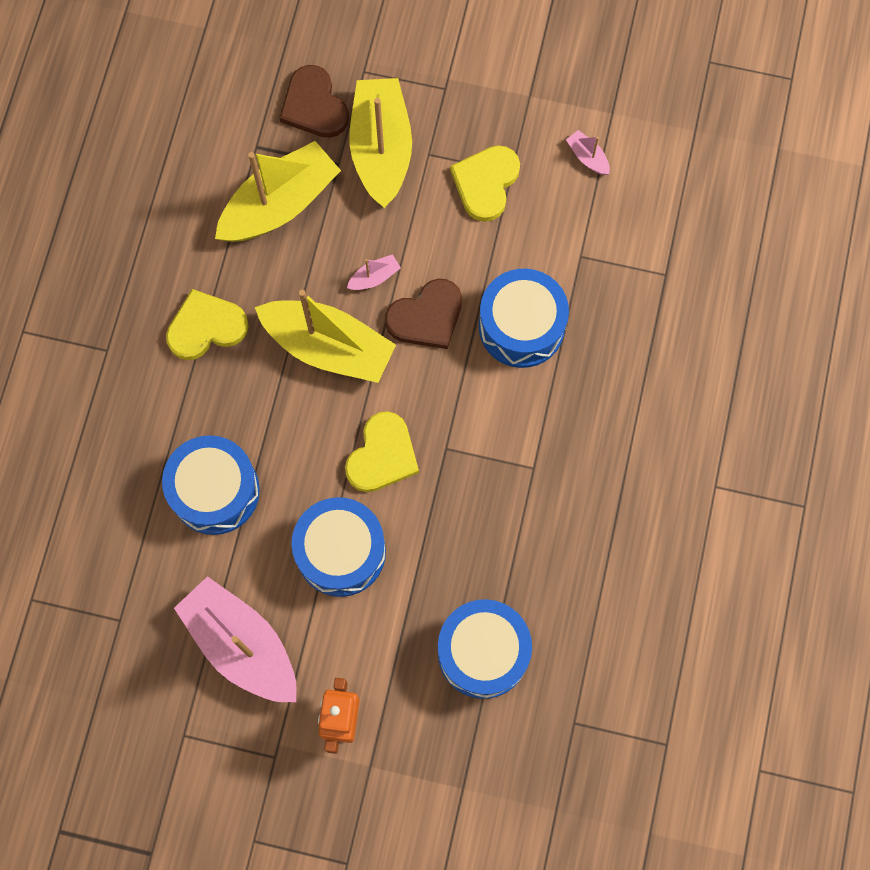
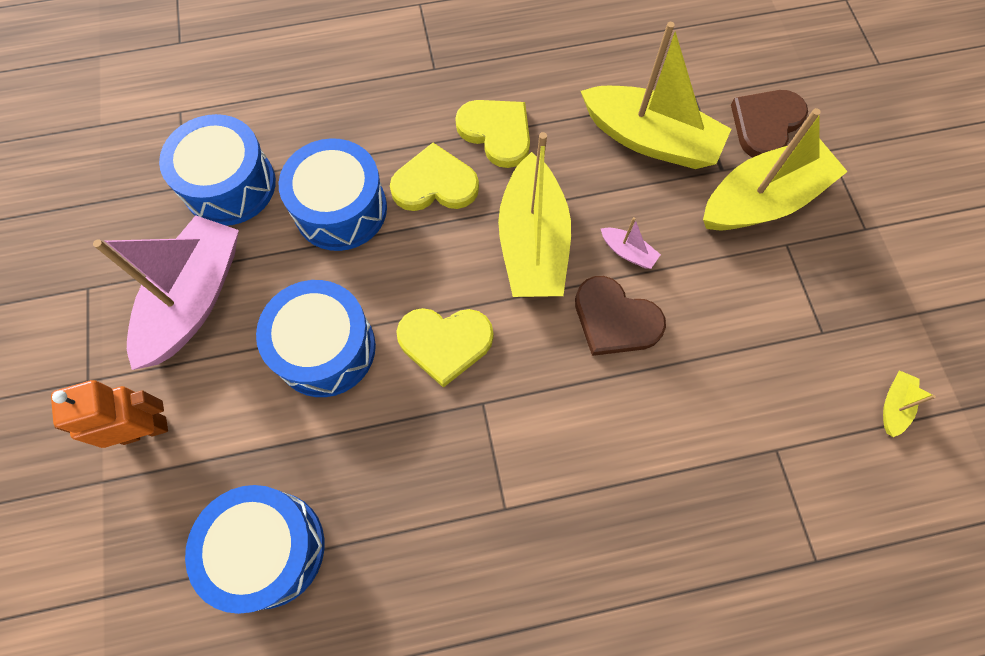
camera: 65 degrees right, 5 degrees down
yellow heart [450,145,520,222] -> yellow heart moved to [390,143,479,211]
blue drum [479,269,569,368] -> blue drum moved to [159,114,276,226]
pink boat [566,130,610,175] -> yellow boat [883,371,936,437]

